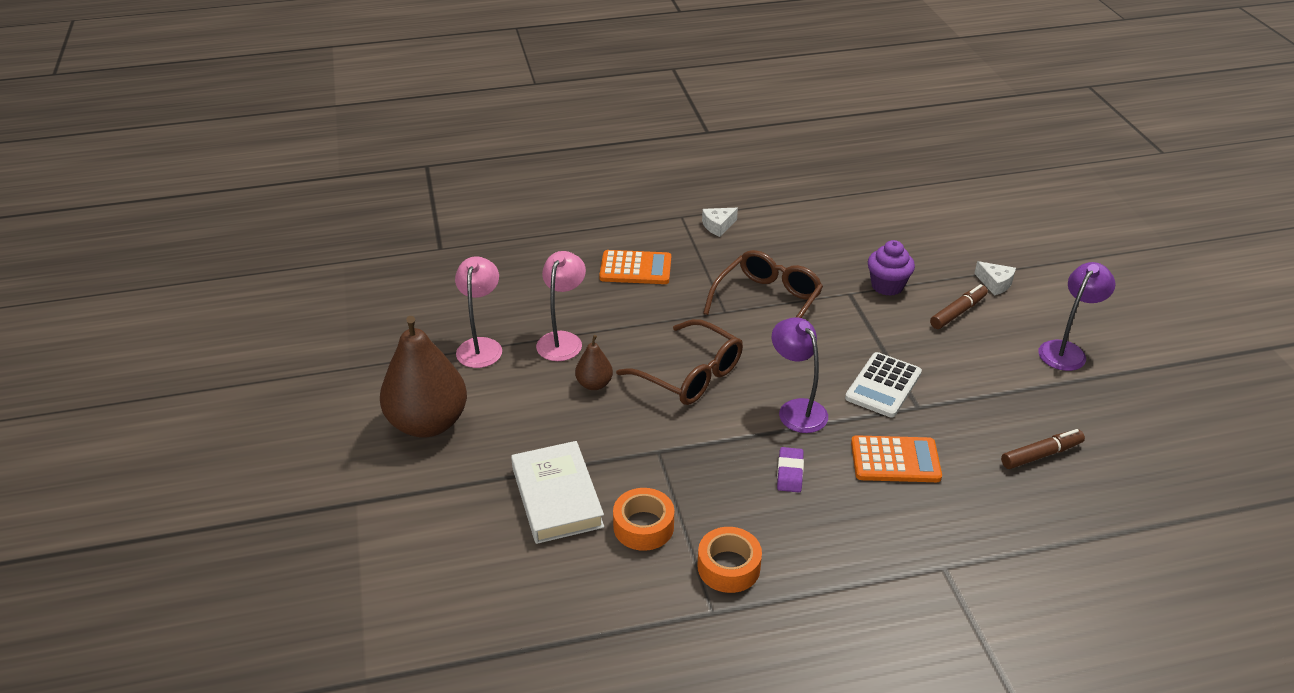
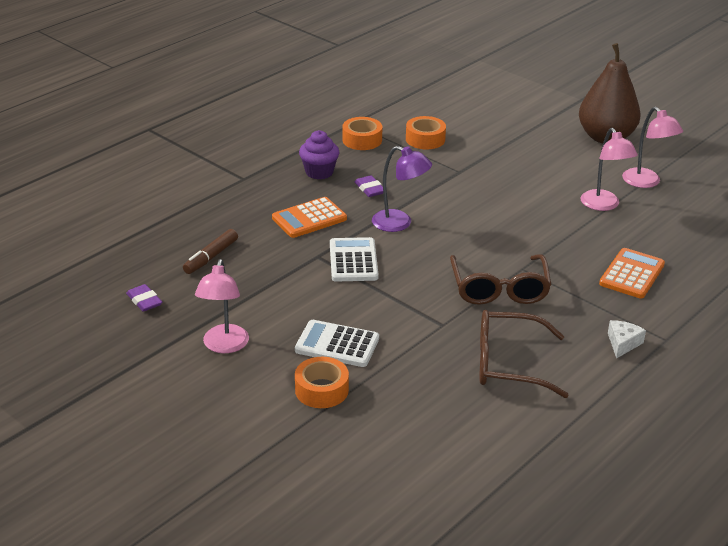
camera: 145 degrees right, 5 degrees down
white book [511,441,604,544] -> none
brown pear [575,335,613,390] -> none
orange calculator [599,250,671,284] -> orange calculator turned 150 degrees clockwise [599,248,665,298]
brown glasses [616,319,743,405] -> brown glasses moved to [479,310,568,398]
purple cupcake [868,240,915,296] -> purple cupcake moved to [299,130,339,180]
brown marker [930,284,988,329] -> white calculator [295,320,379,367]
white cheese [974,261,1016,296] -> orange tape [295,357,349,408]
purple lamp [1038,262,1115,371] -> pink lamp [195,259,249,353]
none -> purple eraser [126,284,162,312]

